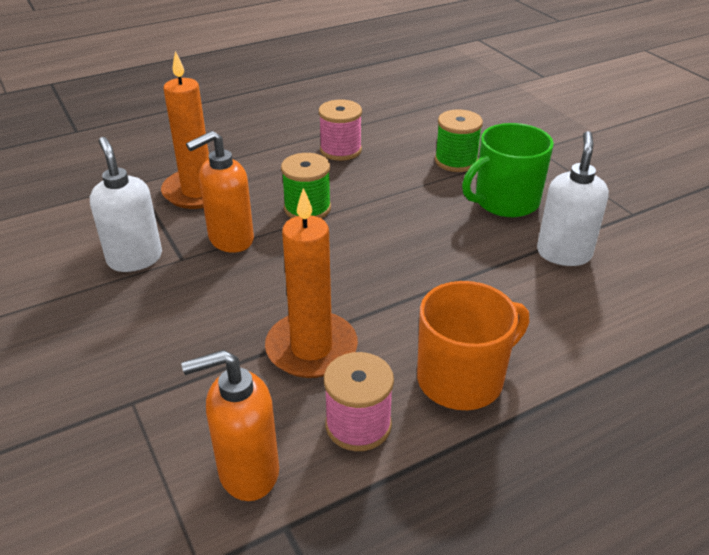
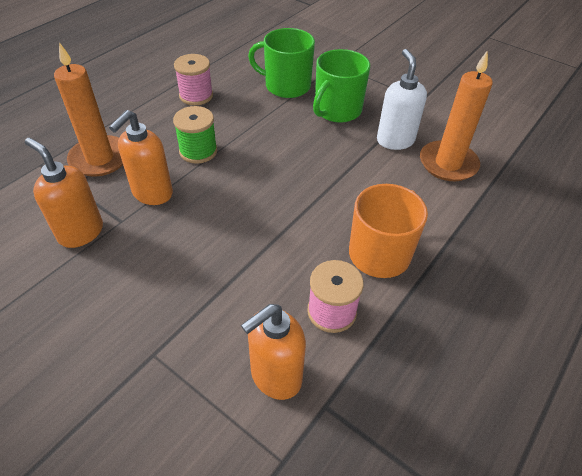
camera: 25 degrees left, 10 degrees up
white soap dispenser [90,137,162,272] -> orange soap dispenser [25,137,103,248]
orange candle [265,188,358,378] -> orange candle moved to [420,50,493,181]
green spool [435,109,483,172] -> green mug [248,28,315,98]

